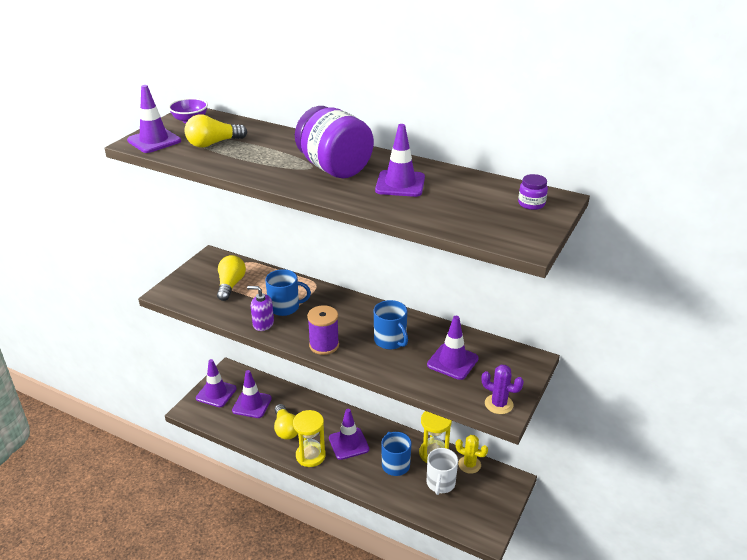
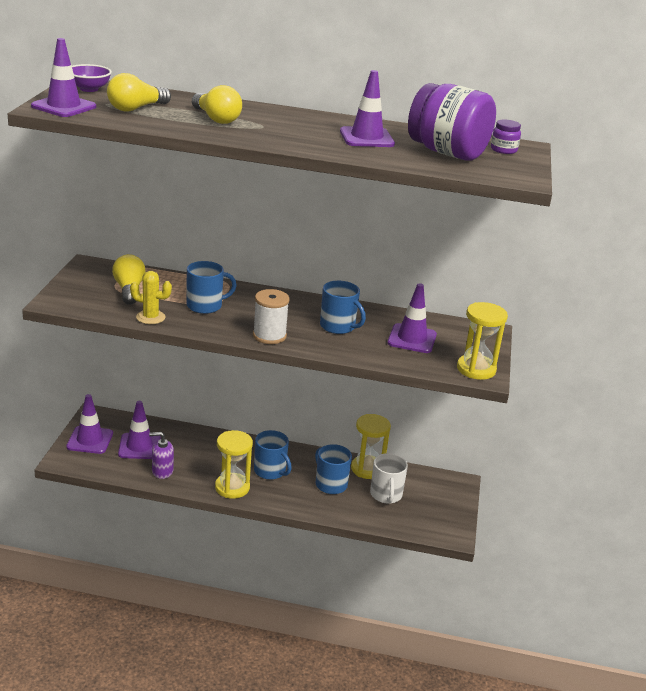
camera: 20 degrees left, 5 degrees down
purple soap dispenser [247,286,274,331] -> purple soap dispenser moved to [149,432,174,479]
yellow light bulb [274,404,298,440] -> yellow light bulb moved to [192,85,242,124]
purple jar [295,106,374,178] -> purple jar moved to [408,83,496,161]
purple spool [307,305,339,355] -> white spool [253,289,290,344]
purple traffic cone [329,409,369,460] -> blue mug [254,430,292,480]
yellow cactus [456,435,488,474] -> yellow cactus moved to [130,271,172,324]
purple cactus [481,365,524,414] -> yellow hourglass [457,302,508,380]

